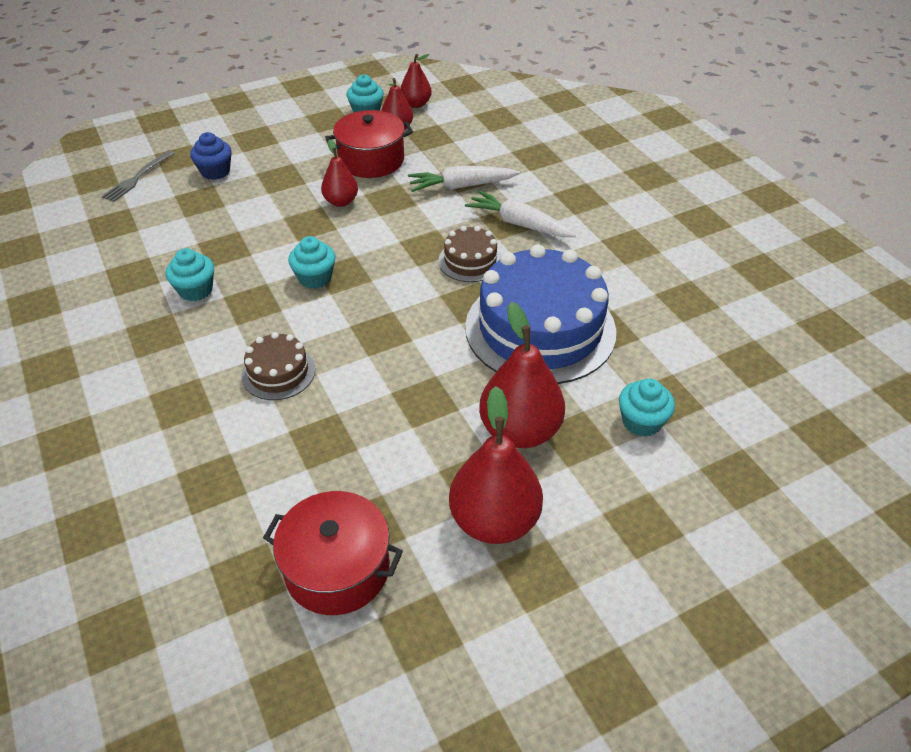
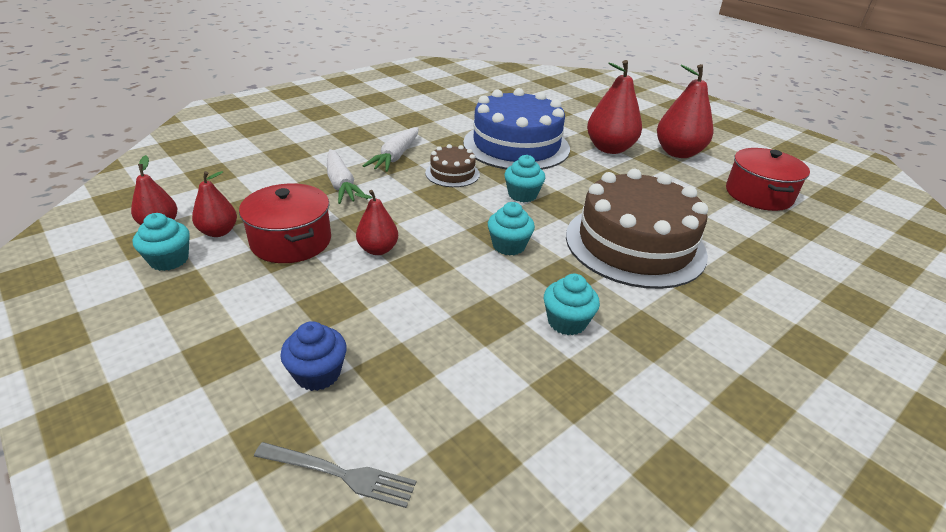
camera: 105 degrees left, 10 degrees down
brown cake [241,332,315,400] -> brown cake [566,169,708,289], size x2.16
turquoise cupcake [619,379,675,437] -> turquoise cupcake moved to [504,155,545,202]

